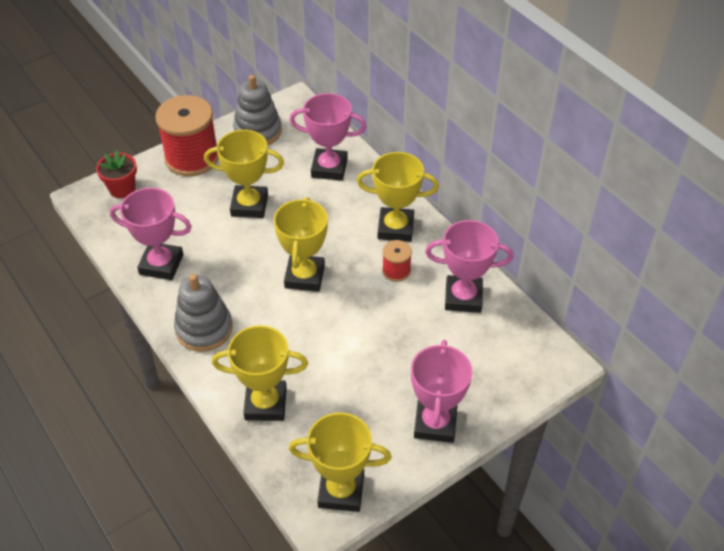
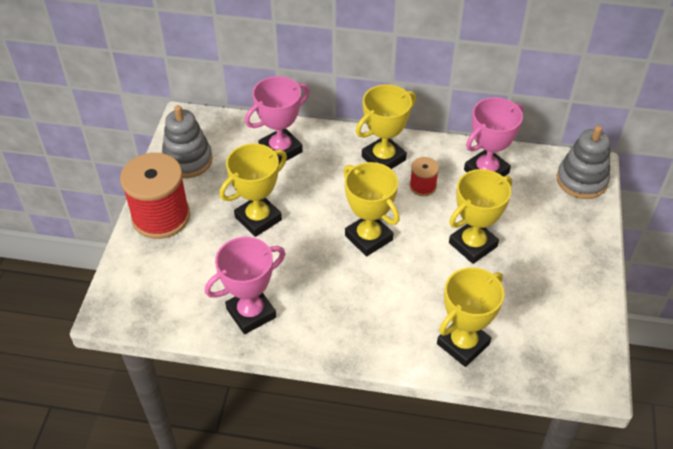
camera: 45 degrees left, 0 degrees up
red flower pot [96,150,137,198] -> none
grey stacking toy [174,274,233,352] -> grey stacking toy moved to [557,125,610,199]
yellow trophy [289,412,392,512] -> yellow trophy moved to [449,169,512,264]
pink trophy [411,340,473,443] -> none

